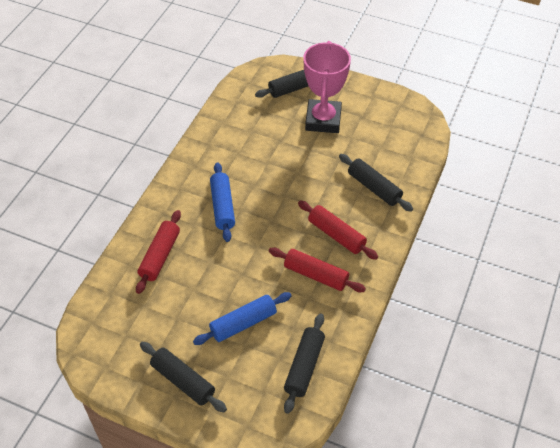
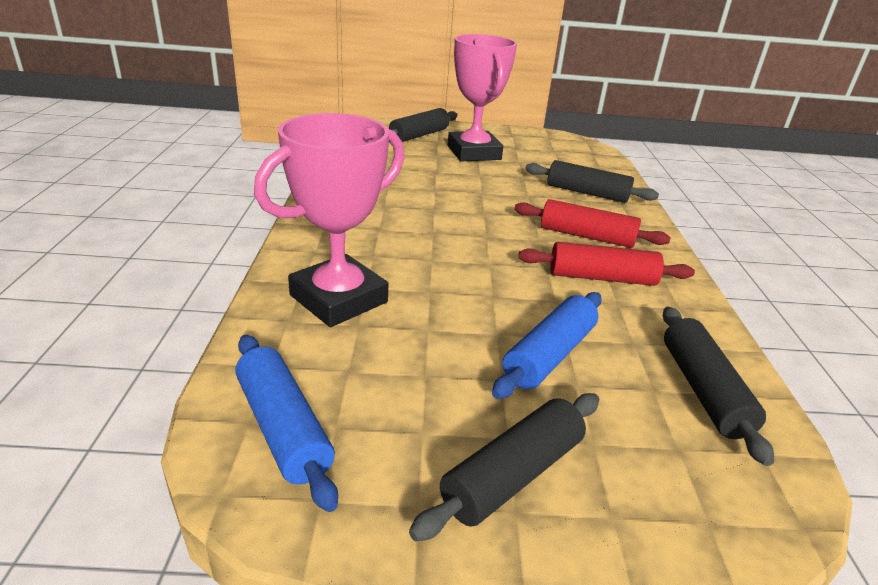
camera: 25 degrees left, 20 degrees down
red rolling pin [136,210,181,294] -> pink trophy [254,113,404,327]
black rolling pin [140,342,227,412] -> black rolling pin turned 60 degrees counterclockwise [409,393,599,541]
blue rolling pin [210,162,235,242] -> blue rolling pin moved to [235,335,338,512]

